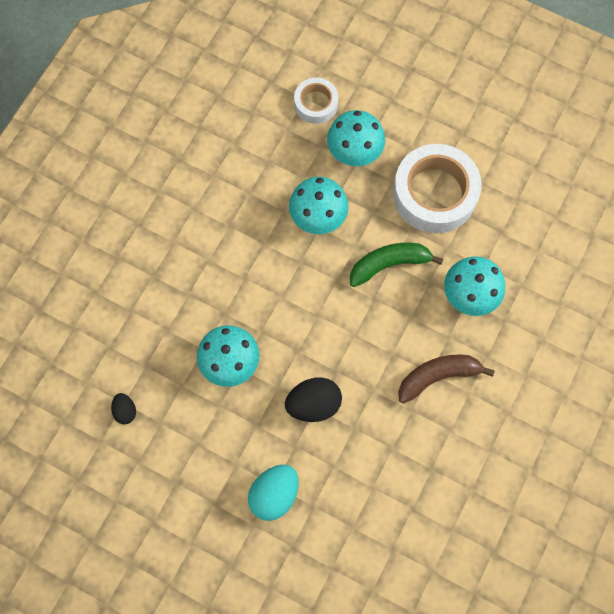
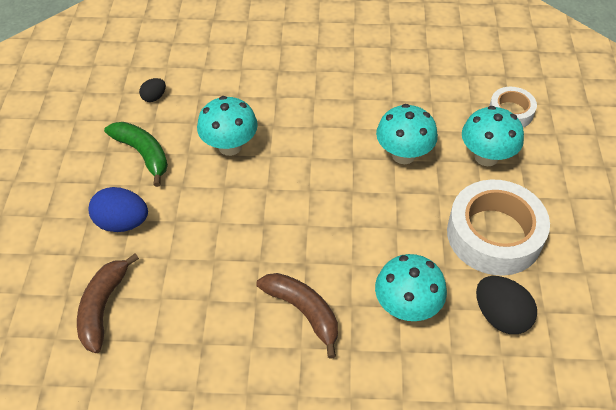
camera: 65 degrees right, 20 degrees down
turquoise egg [248,465,299,521] -> blue egg [89,187,148,232]
black egg [285,377,342,422] -> black egg moved to [476,276,537,334]
green banana [350,243,443,287] -> green banana moved to [104,122,168,187]
none -> brown banana [77,254,139,353]

